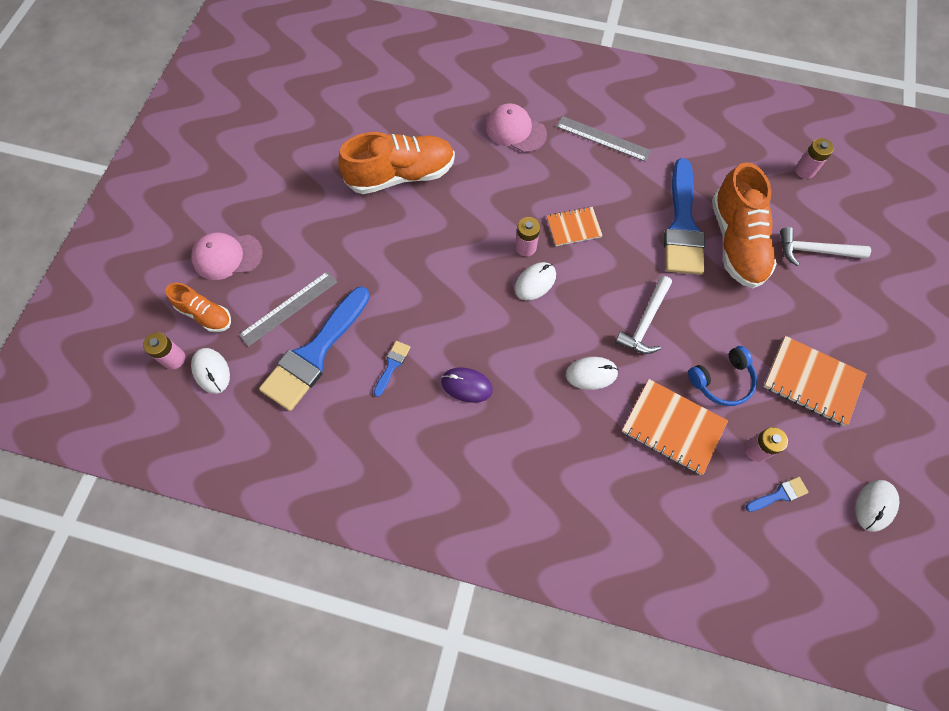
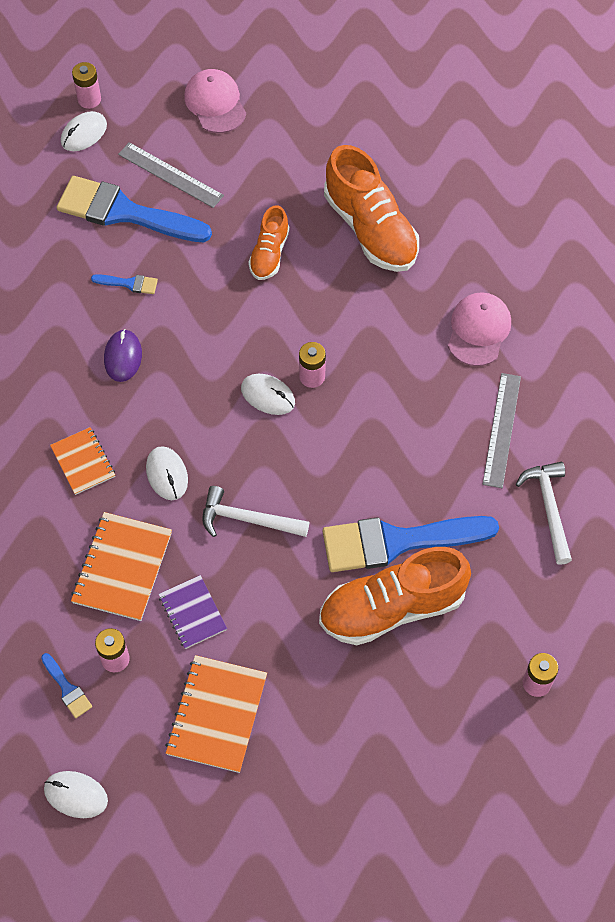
camera: 75 degrees right, 5 degrees down
orange shoe [166,283,231,332] -> orange shoe moved to [248,205,289,280]
orange notebook [547,207,603,246] -> orange notebook moved to [50,427,115,495]
blue headphones [688,346,757,406] -> purple notebook [159,575,227,649]
white hammer [780,227,871,266] -> white hammer moved to [516,461,572,565]

